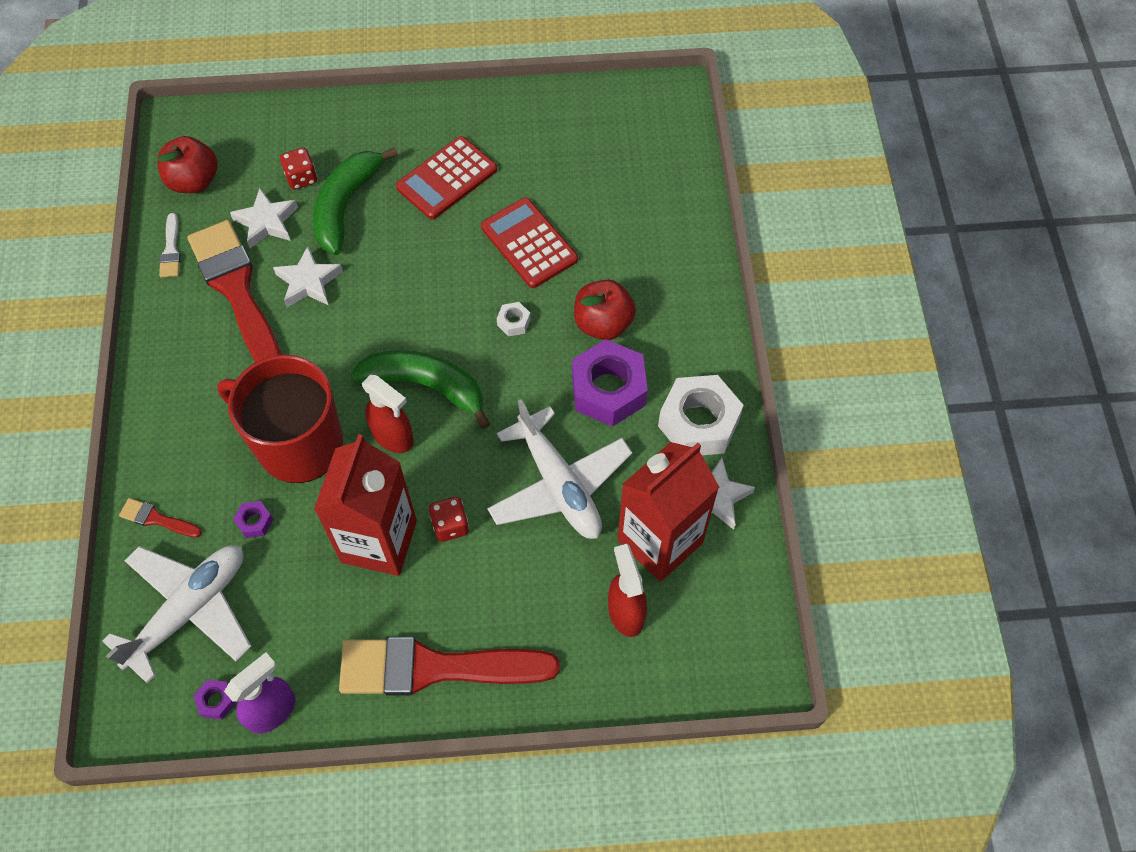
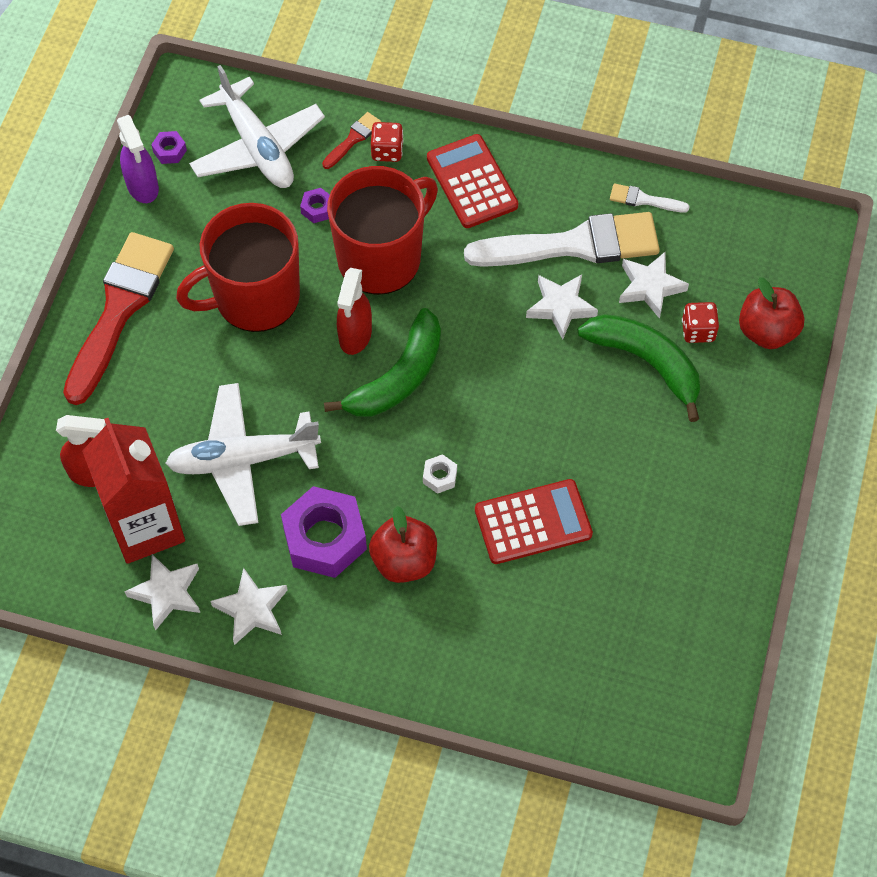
camera: 110 degrees right, 0 degrees up
red apple [157,136,217,193] -> red apple moved to [739,277,805,349]
red brush [187,220,282,362] -> white brush [464,212,660,267]
red carton [314,434,417,576] -> red mug [176,203,300,332]
red spray bottle [362,375,414,453] -> red spray bottle turned 45 degrees counterclockwise [337,268,372,355]
red calculator [396,136,497,220] -> red calculator moved to [427,134,518,228]
red dice [429,497,469,542] -> red dice moved to [371,122,403,162]
white nut [658,375,744,455] -> white star [210,568,288,645]

